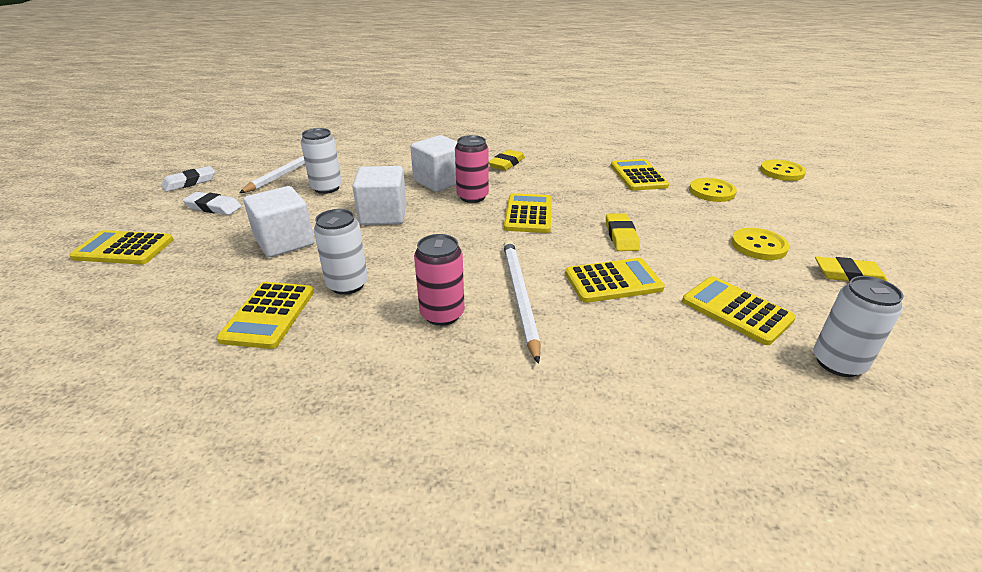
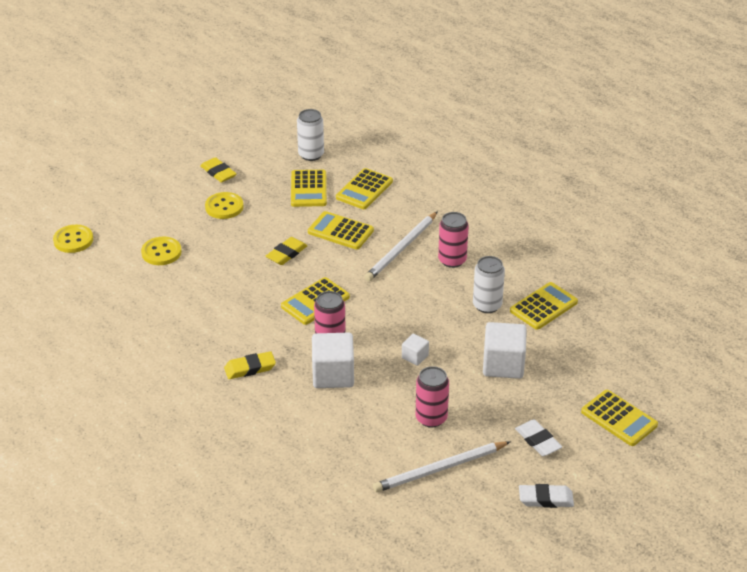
camera: 140 degrees left, 5 degrees up
white can [301,128,342,194] -> pink can [416,366,449,427]
white cube [352,166,407,225] -> white cube [402,334,429,366], size x0.51
yellow calculator [611,159,669,191] -> yellow calculator moved to [336,168,393,209]

